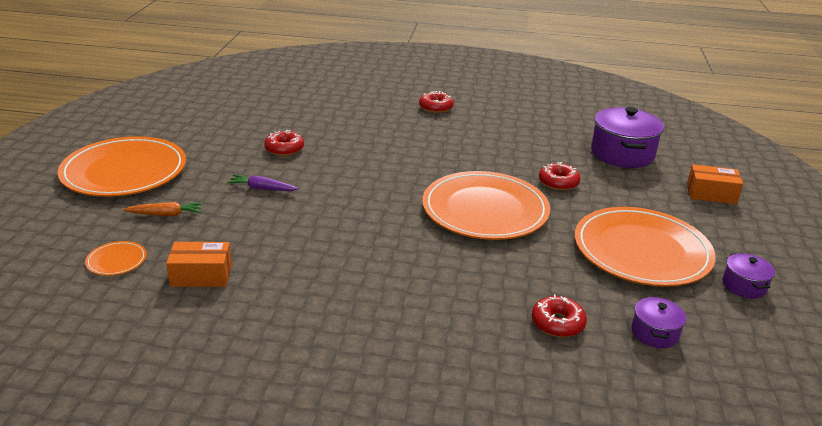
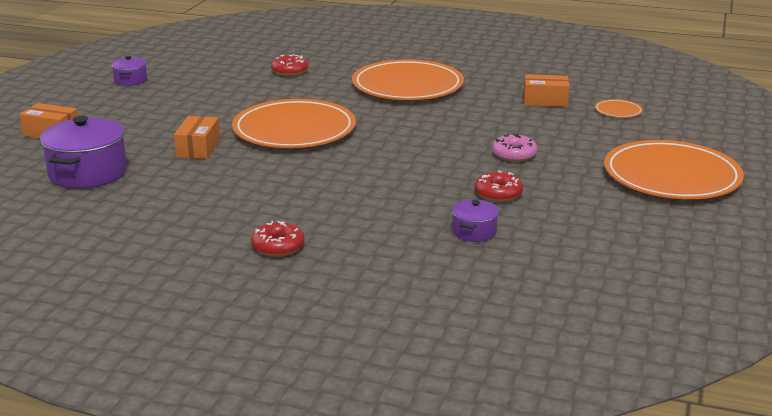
camera: 170 degrees left, 5 degrees down
orange carrot [123,202,203,216] -> none
purple carrot [227,174,298,191] -> pink donut [492,133,537,162]
red donut [539,162,581,190] -> orange box [174,116,220,159]
orange plate [575,207,716,287] -> orange plate moved to [352,59,464,100]
purple pot [632,296,686,348] -> purple pot moved to [451,199,499,242]

